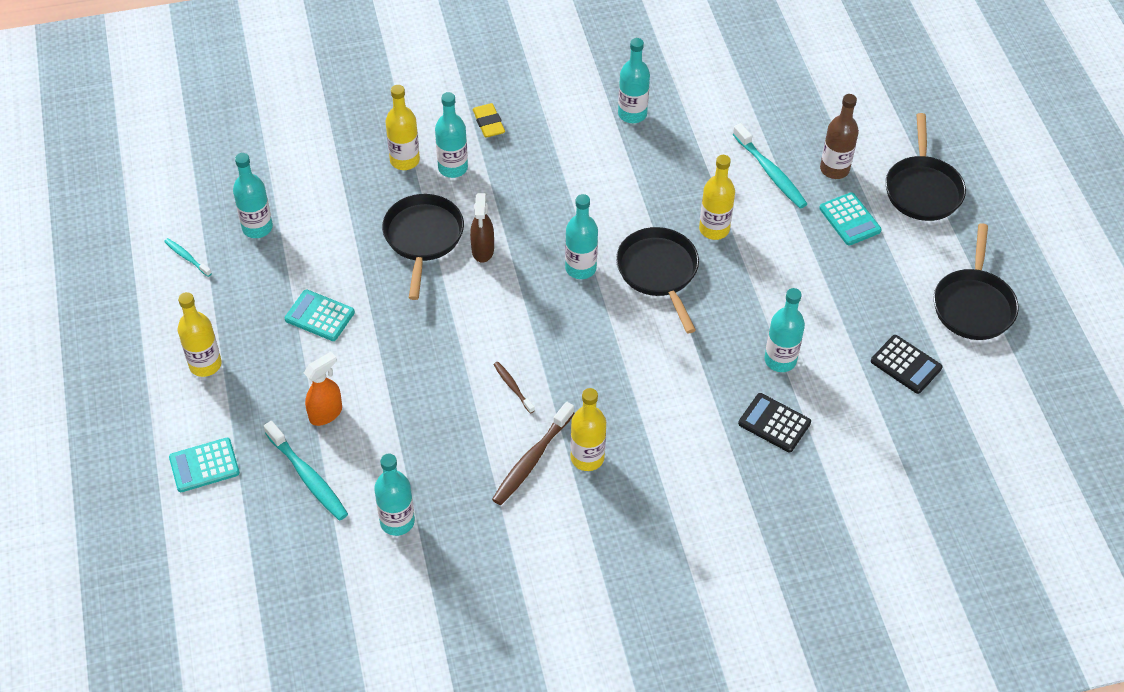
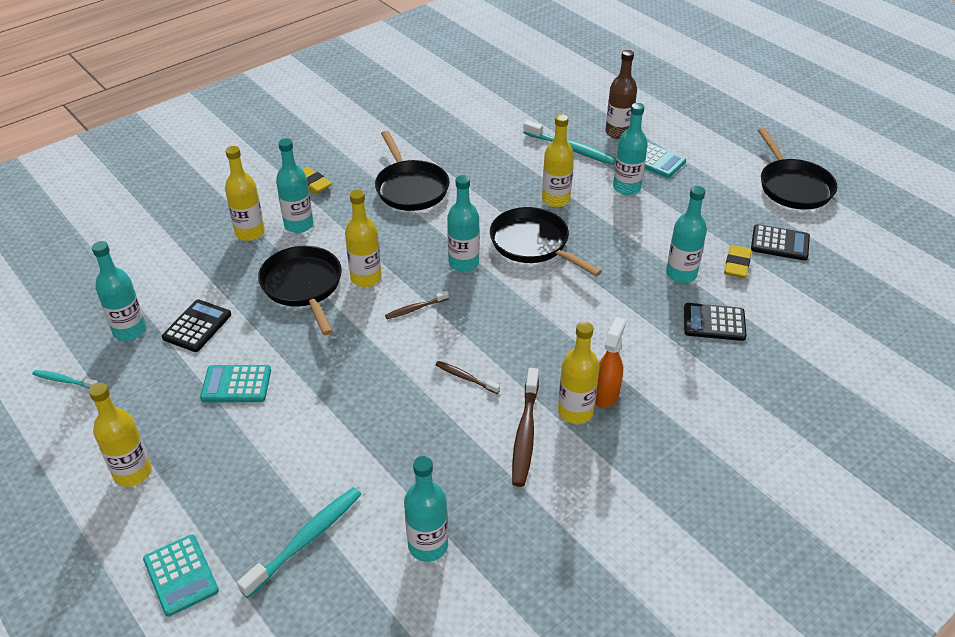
camera: 25 degrees left, 10 degrees down
turquoise calculator [169,438,240,492] -> turquoise calculator turned 75 degrees counterclockwise [143,534,219,617]
turquoise toothbrush [264,421,348,521] -> turquoise toothbrush turned 75 degrees counterclockwise [237,487,362,598]
orange spray bottle [304,352,342,426] -> orange spray bottle moved to [595,317,626,408]
brown spray bottle [470,193,494,263] -> yellow bottle [345,190,382,287]
turquoise bottle [618,38,650,123] -> turquoise bottle moved to [613,103,648,195]
black pan [885,113,966,221] -> black pan moved to [375,131,450,211]
none -> black calculator [162,300,231,352]
none -> brown toothbrush [385,291,449,319]
none -> yellow eraser [724,245,752,278]

